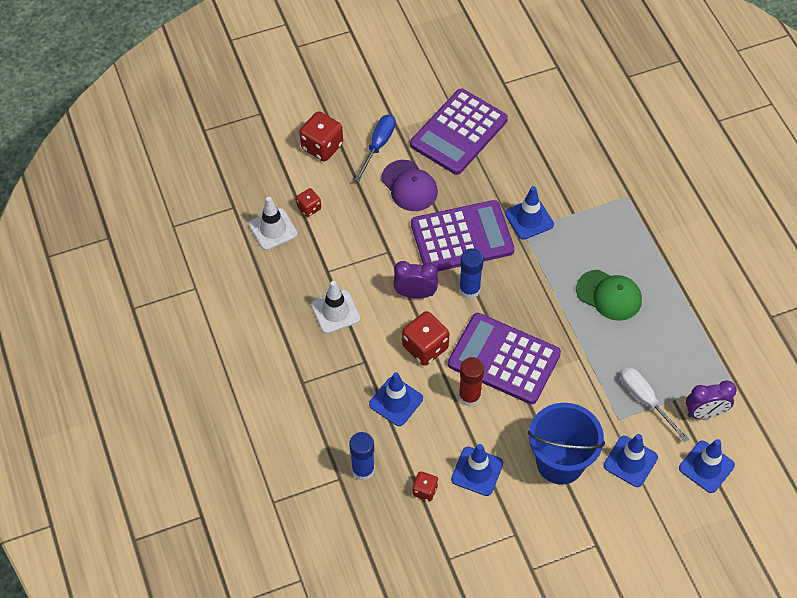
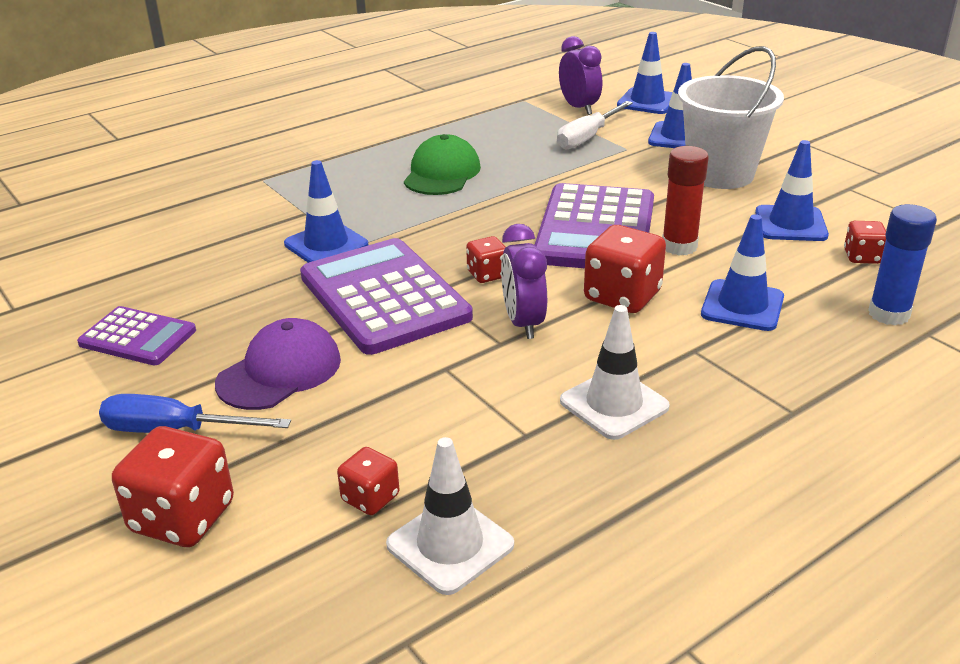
camera: 105 degrees left, 25 degrees down
purple calculator [410,89,508,175] -> purple calculator [77,306,196,365], size x0.55
blue glue stick [459,248,484,299] -> red dice [466,236,506,283]
blue bucket [527,403,605,485] -> white bucket [678,46,784,189]

